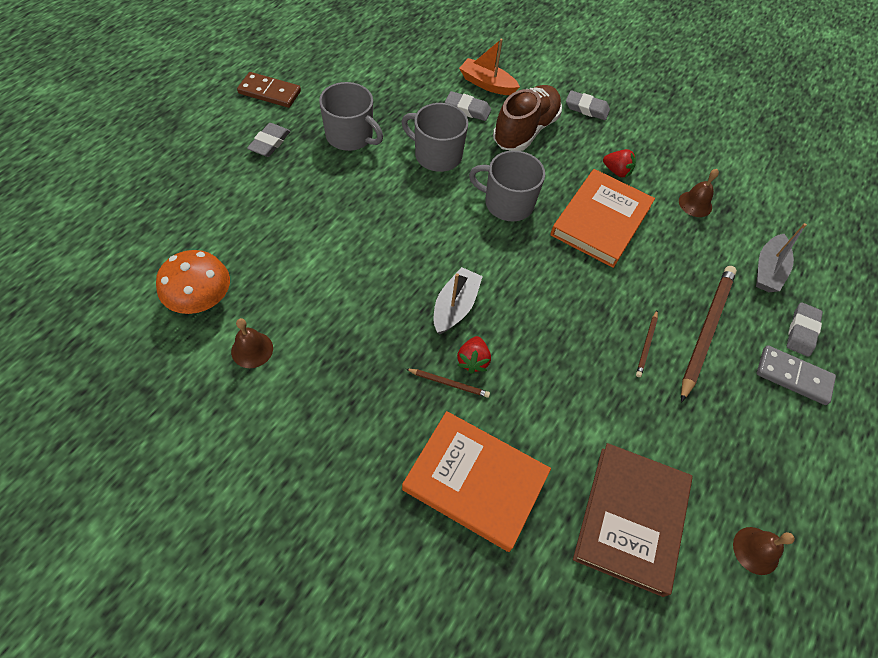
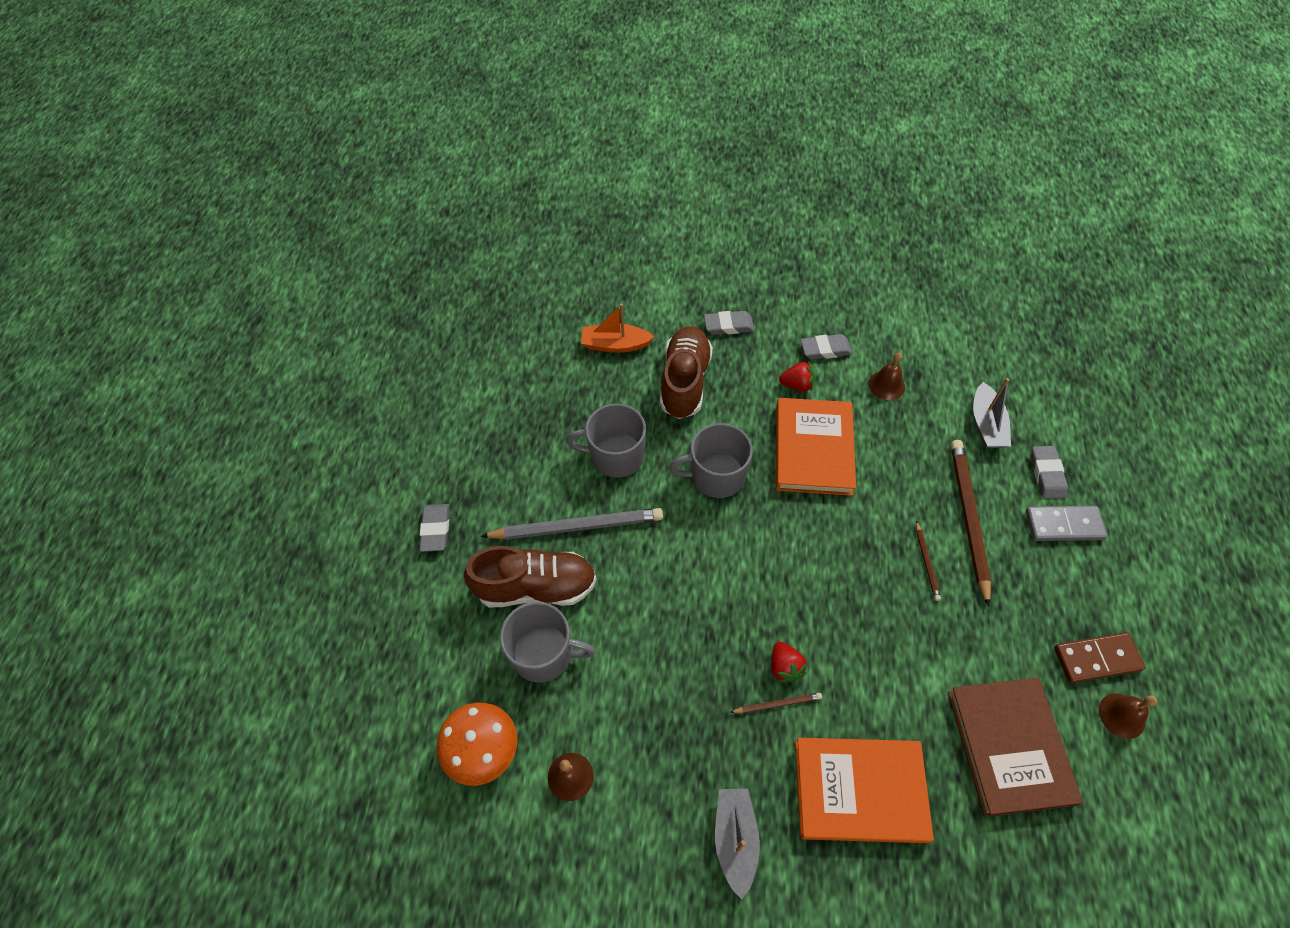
camera: 20 degrees left, 0 degrees up
brown domino [237,72,301,108] -> brown domino moved to [1054,632,1146,683]
grey mug [319,82,383,151] -> grey mug moved to [500,602,595,682]
grey boat [434,267,483,334] -> grey boat moved to [715,788,760,899]
grey eraser [445,91,491,121] -> grey eraser moved to [801,334,852,360]
none -> brown shoe [464,546,597,607]
none -> grey pencil [481,508,663,540]

